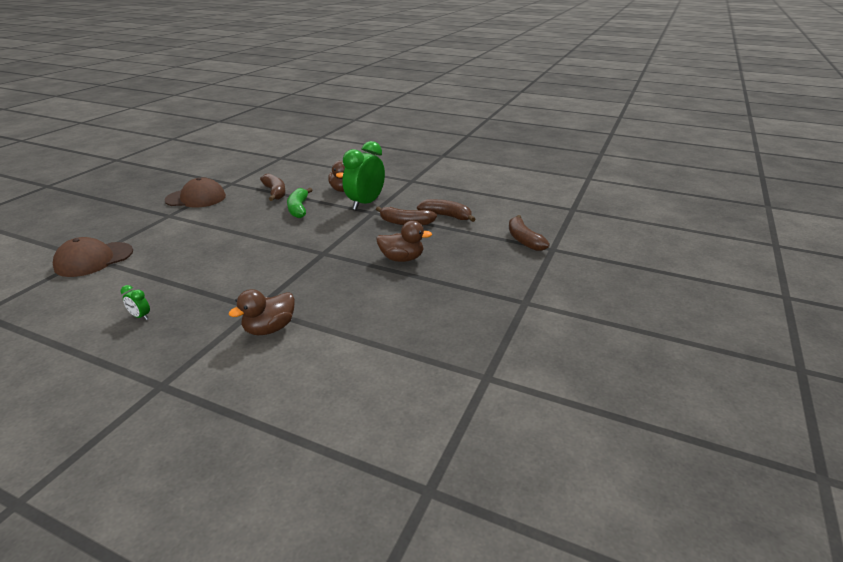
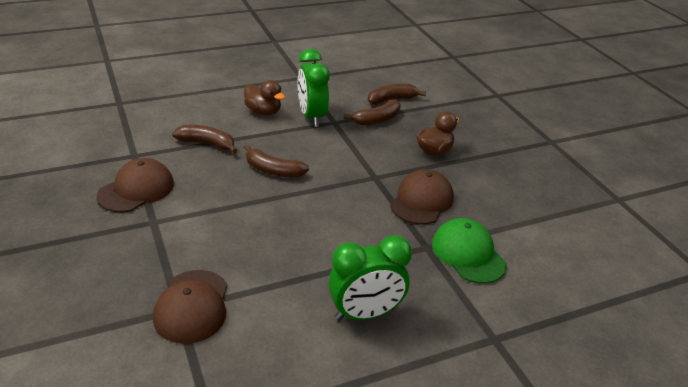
camera: 50 degrees left, 5 degrees up
green clock [121,285,150,320] -> green clock [328,235,412,321], size x2.47
brown duck [228,289,295,335] -> green cap [432,218,507,284]
green banana [287,188,313,218] -> none
brown banana [509,215,550,251] -> brown banana moved to [244,145,309,178]
none -> brown cap [390,169,454,225]

